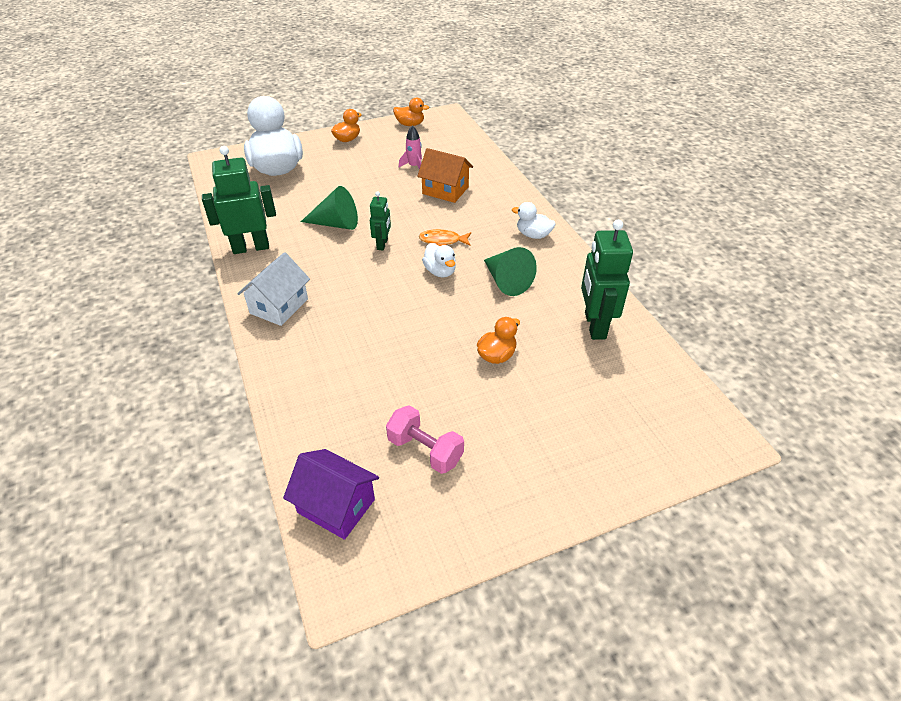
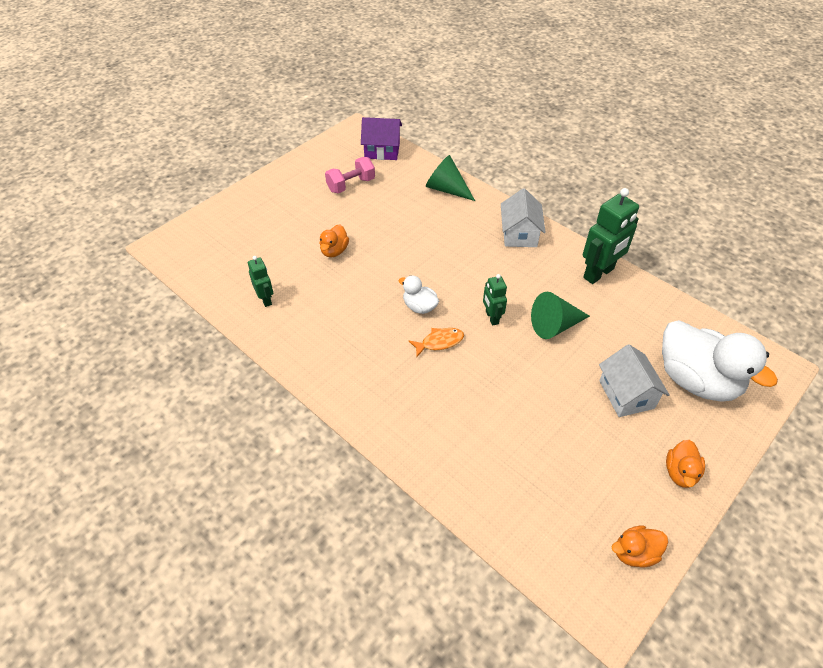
camera: 155 degrees right, 5 degrees up
pink dumbbell [386,405,464,474] -> pink dumbbell turned 45 degrees counterclockwise [325,157,375,193]
pink rocket [399,125,422,169] -> none
orange house [417,148,473,203] -> none
green cone [484,247,537,296] -> green cone moved to [426,155,475,201]
white duck [512,202,556,239] -> none
green robot [581,220,633,340] -> green robot [248,256,273,307], size x0.55
none -> white house [599,344,670,417]

